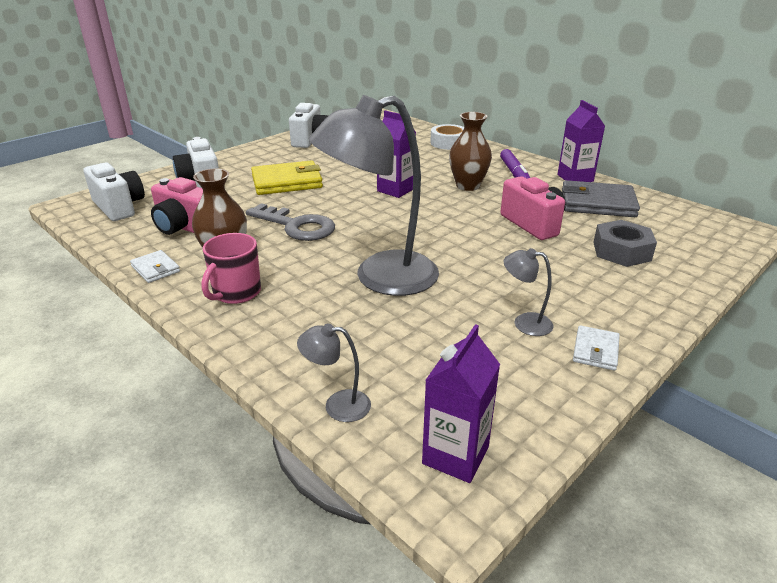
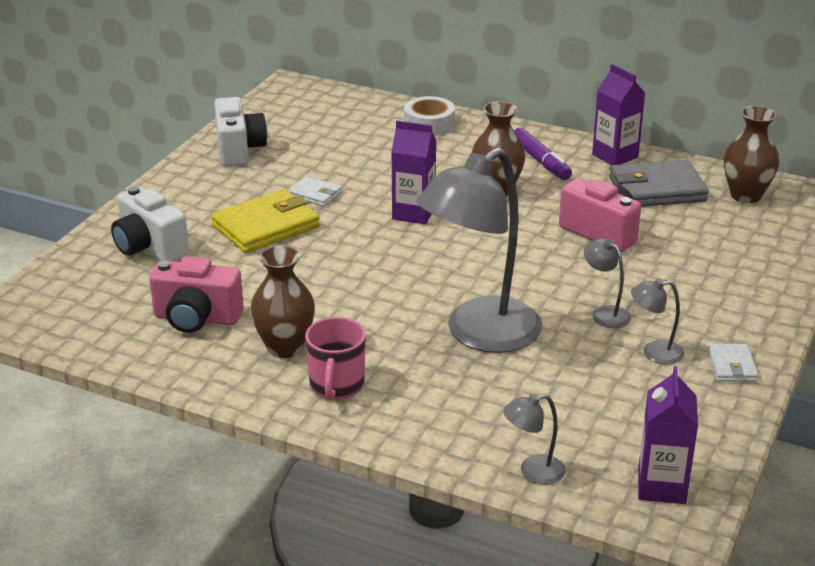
camera: 20 degrees left, 0 degrees up
white camera [84,162,145,221] -> none
white wallet [130,250,180,283] -> white wallet moved to [288,176,342,206]
grey key [246,203,335,241] -> none
grey nut [593,220,657,267] -> none
none -> grey lamp [584,239,631,328]
none -> brown vase [724,106,779,203]

